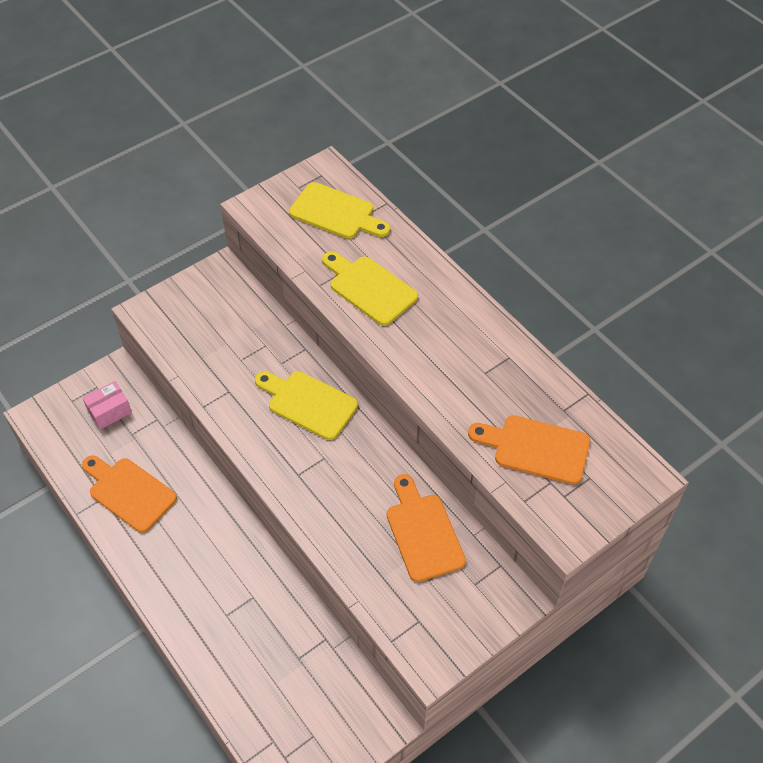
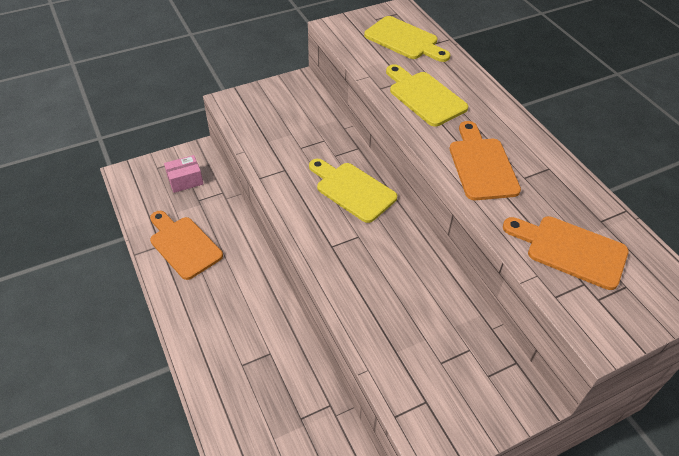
camera: 10 degrees right, 5 degrees down
orange cutting board [387,474,466,582] -> orange cutting board moved to [450,121,521,200]

